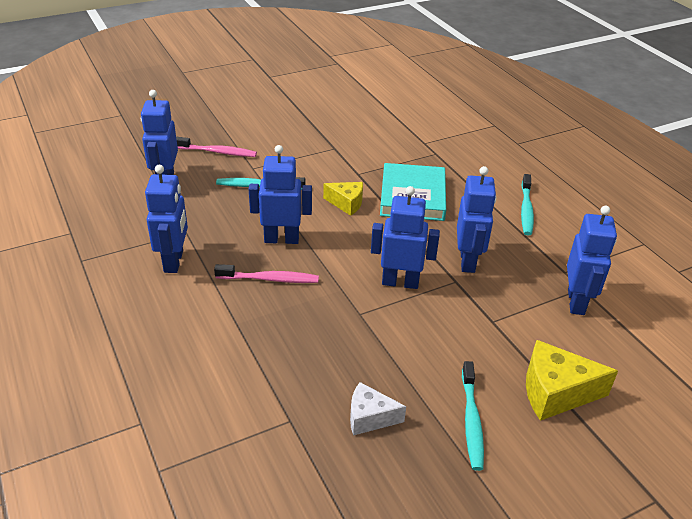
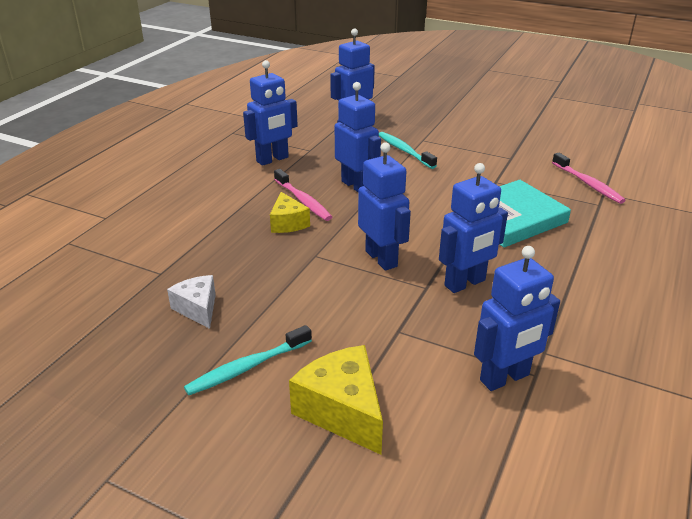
camera: 55 degrees right, 5 degrees down
pink toothbrush [176,137,257,157] -> pink toothbrush moved to [552,153,626,204]
yellow cheese [323,182,363,216] -> yellow cheese moved to [270,192,310,233]
turquoise toothbrush [521,174,534,235] -> none

